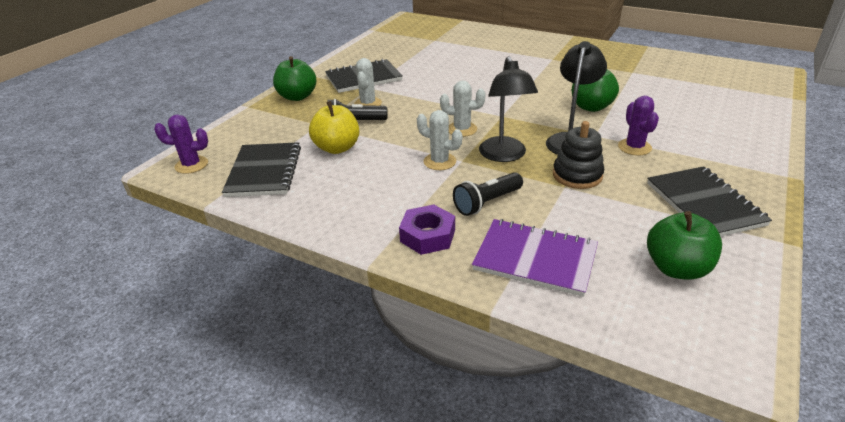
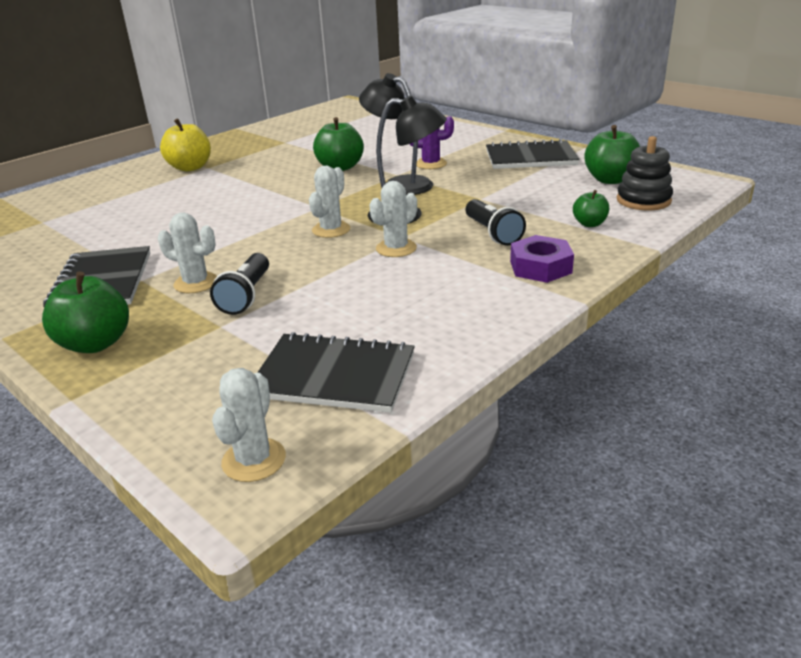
camera: 75 degrees left, 5 degrees down
purple cactus [154,115,208,174] -> white cactus [212,368,286,482]
yellow apple [309,101,359,154] -> yellow apple moved to [160,118,211,171]
purple notebook [472,219,598,297] -> green apple [573,190,609,227]
black stacking toy [553,121,604,189] -> black stacking toy moved to [617,136,673,211]

